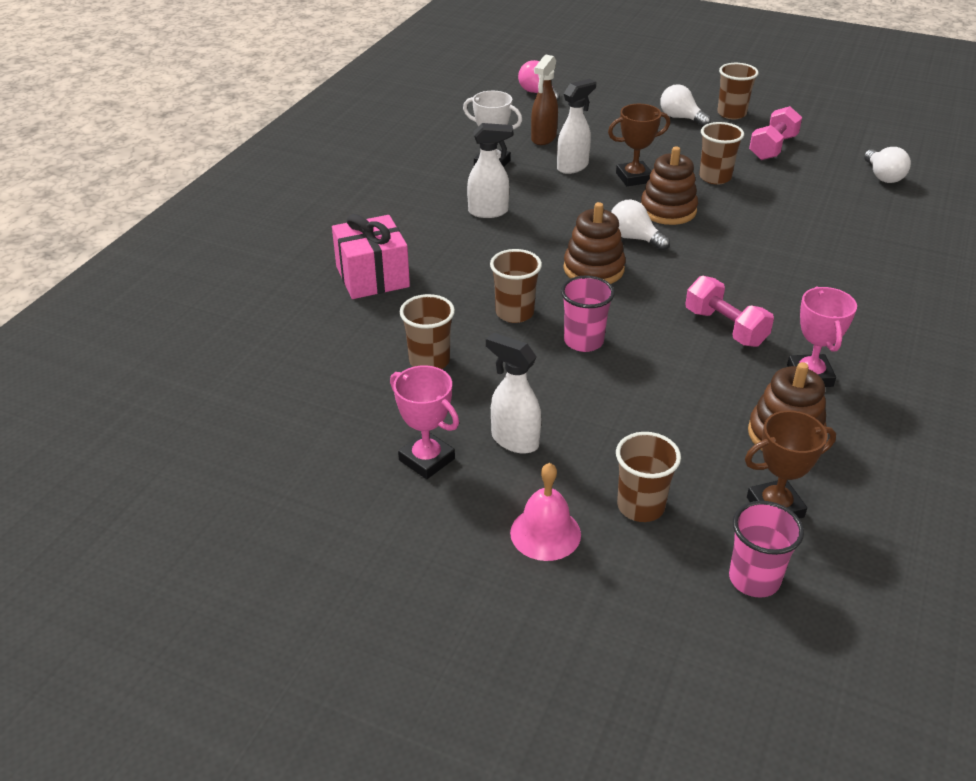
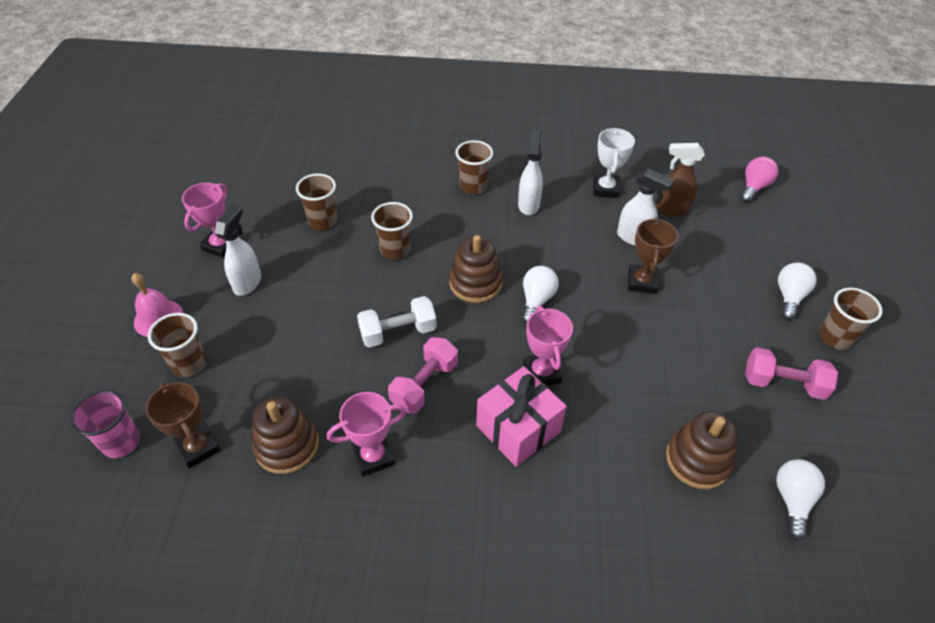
camera: 70 degrees right, 10 degrees up
pink gift [332,214,410,299] -> pink gift moved to [476,366,567,467]
white spray bottle [467,123,513,218] -> white spray bottle turned 150 degrees counterclockwise [518,129,543,215]
pink cup [561,275,615,352] -> none
brown trophy [608,104,670,186] -> brown trophy turned 45 degrees clockwise [628,217,678,294]
brown stacking toy [641,146,698,225] -> brown stacking toy moved to [666,411,738,489]
brown cup [699,122,744,184] -> brown cup moved to [455,140,493,195]
white light bulb [864,147,911,183] -> white light bulb turned 135 degrees clockwise [776,459,825,540]
none -> white dumbbell [357,296,437,348]
none -> pink trophy [523,306,573,386]

